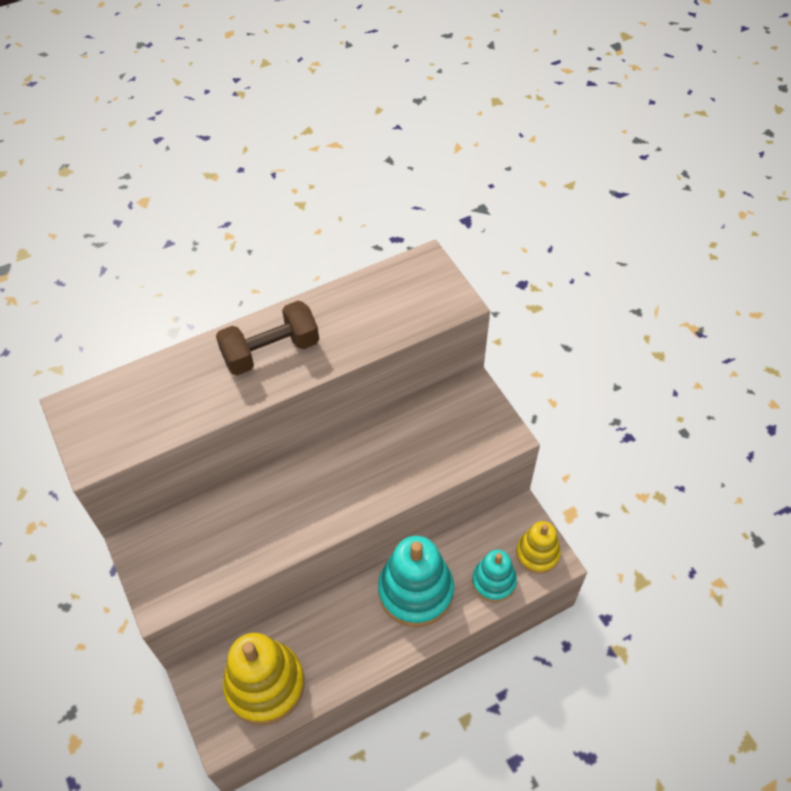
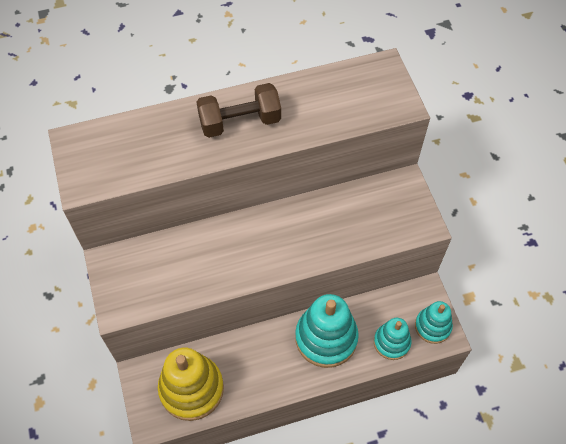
camera: 10 degrees right, 5 degrees up
yellow stacking toy [516,521,561,574] -> turquoise stacking toy [415,301,453,344]

